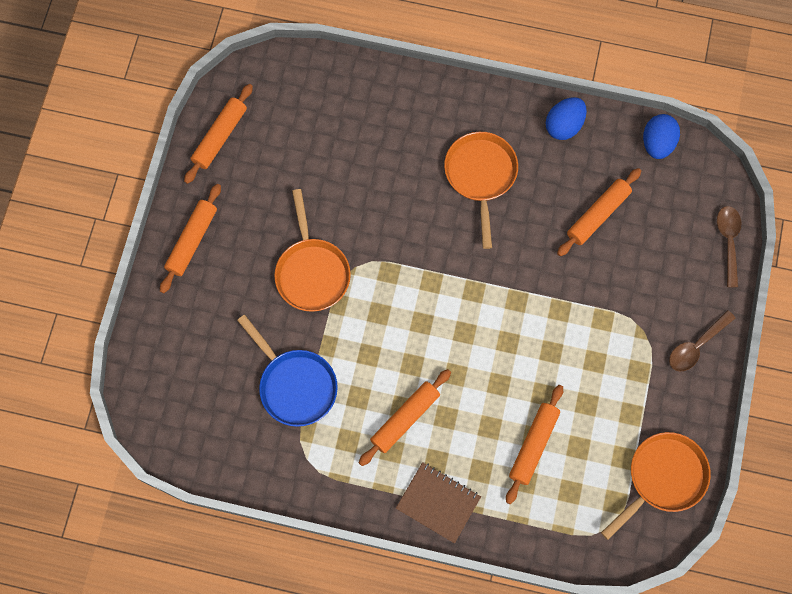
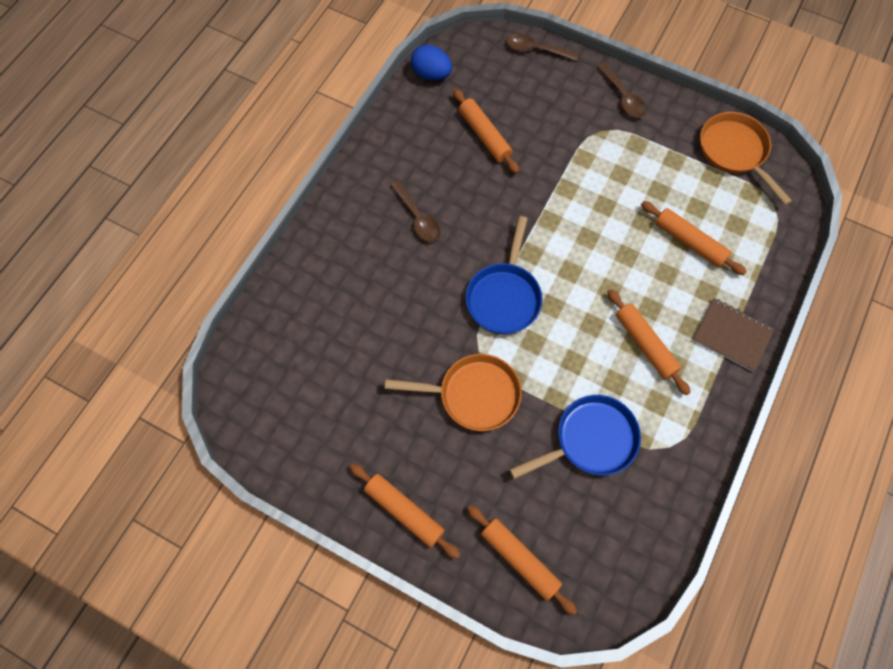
camera: 75 degrees left, 5 degrees down
orange rolling pin [184,84,253,184] -> orange rolling pin moved to [467,505,577,615]
brown notebook [396,462,481,543] -> brown notebook turned 75 degrees clockwise [693,298,775,372]
orange pan [444,132,518,249] -> brown spoon [390,181,441,242]
blue egg [546,97,587,140] -> none
none -> blue pan [466,216,543,334]

